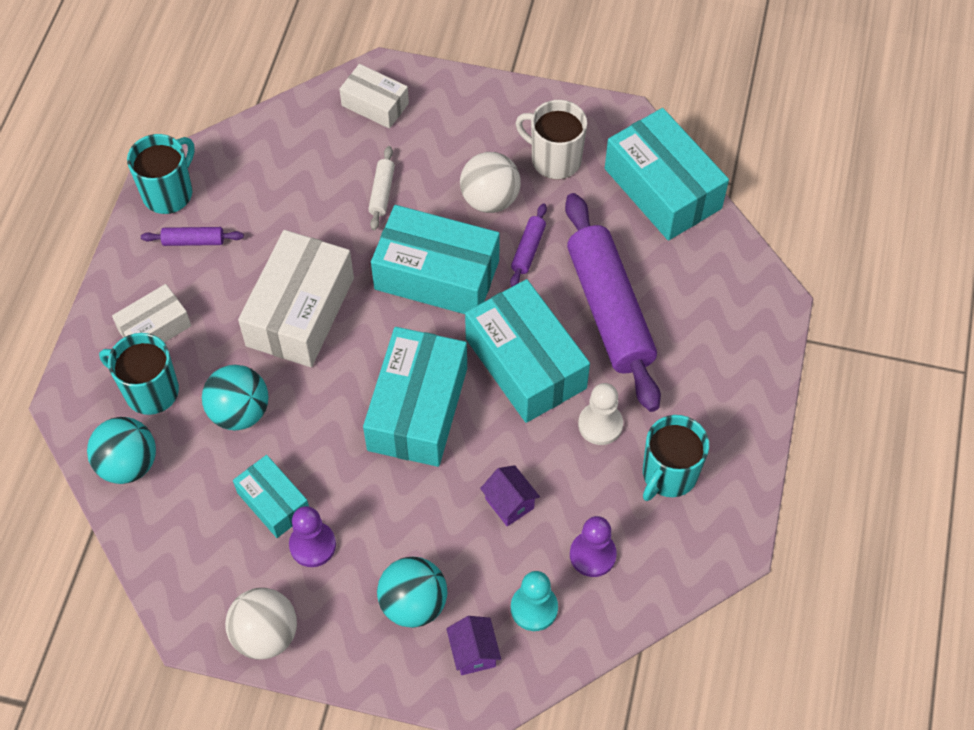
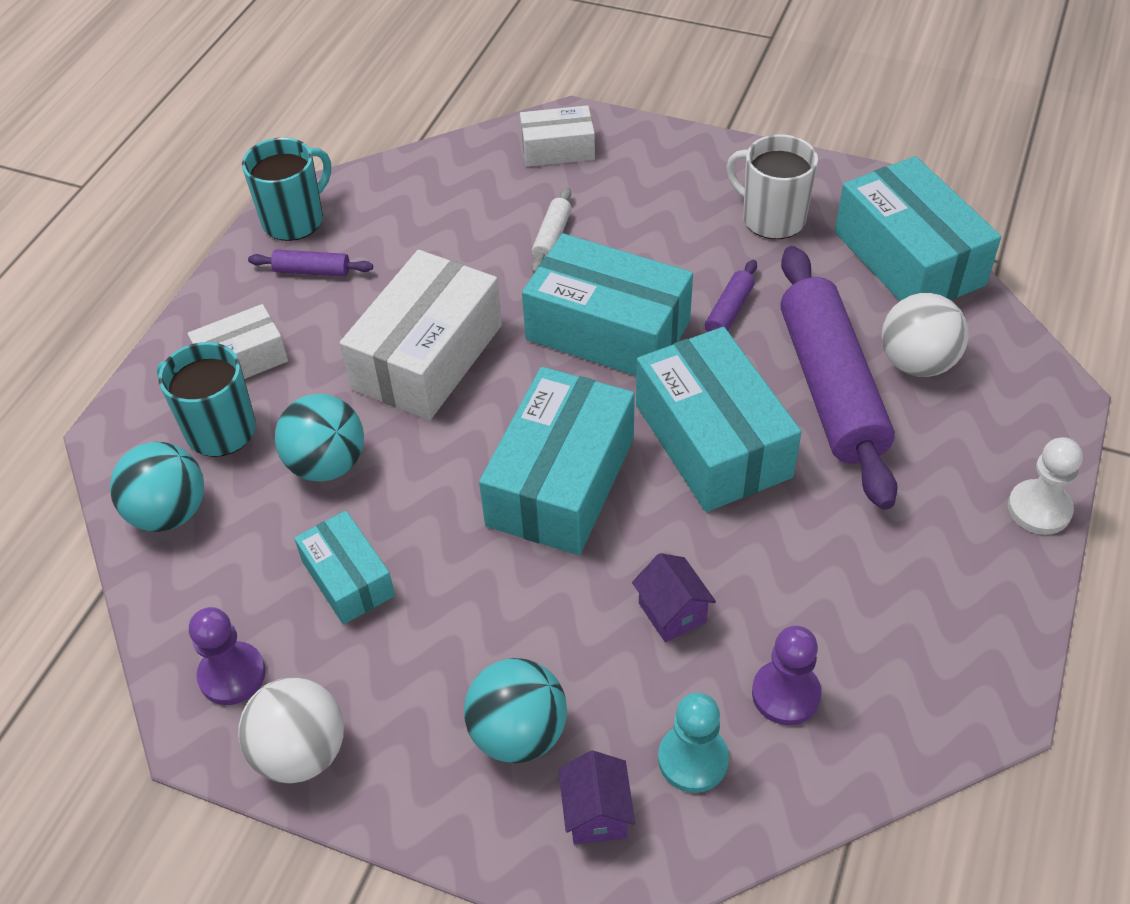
camera: 10 degrees right, 10 degrees down
purple pawn [289,506,336,567] -> purple pawn moved to [189,607,266,705]
white box [339,64,409,129] -> white box turned 45 degrees counterclockwise [520,105,595,167]
white ball [460,152,521,213] -> white ball moved to [882,293,969,377]
white pawn [578,383,623,445] -> white pawn moved to [1008,437,1083,535]
turquoise mug [643,415,709,501] -> none

